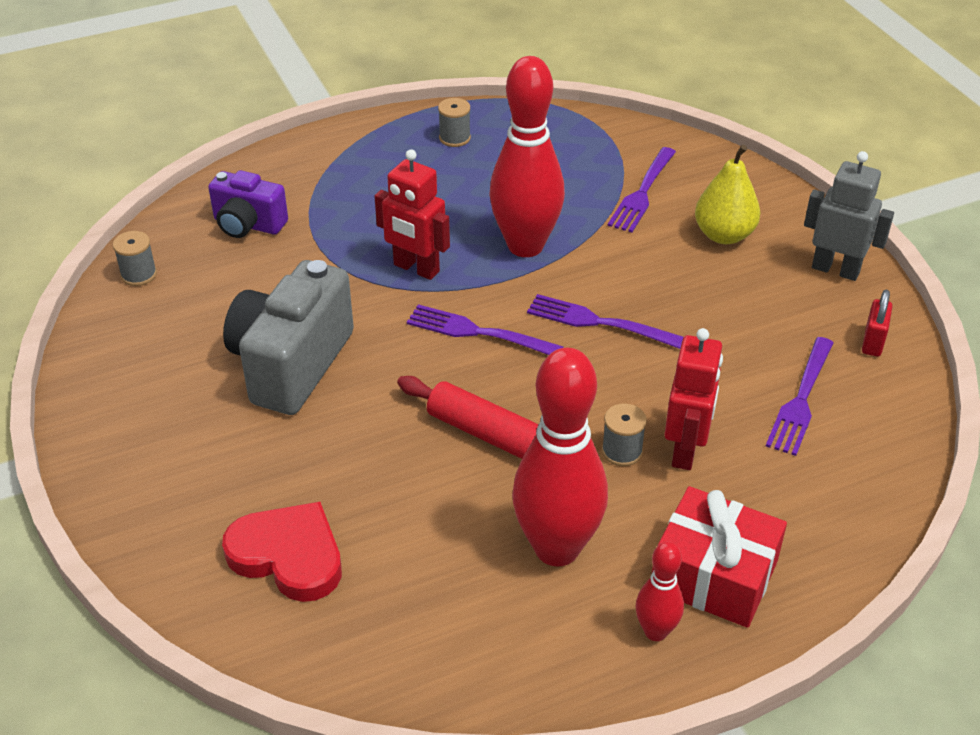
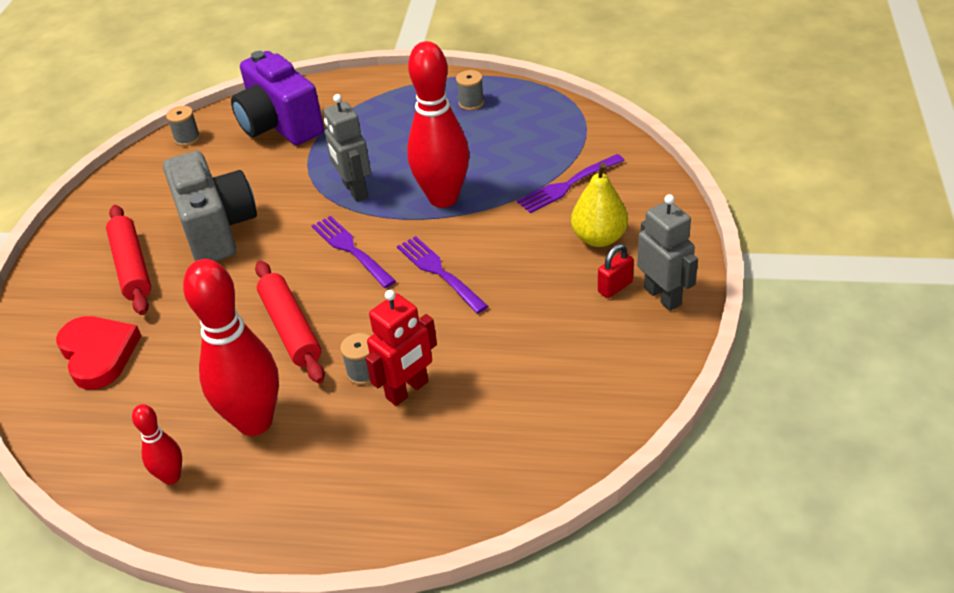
camera: 35 degrees right, 0 degrees up
purple camera [208,170,288,238] -> purple camera [231,51,324,145], size x1.68
grey camera [223,260,354,415] -> grey camera turned 105 degrees clockwise [163,151,257,261]
red robot [375,149,450,280] -> grey robot [323,94,371,201]
red bowling pin [636,541,684,641] -> red bowling pin moved to [132,404,182,484]
red gift [652,486,787,628] -> none
purple fork [766,337,834,456] -> none
red padlock [862,290,892,357] -> red padlock moved to [598,244,634,298]
none -> red rolling pin [106,205,151,315]

